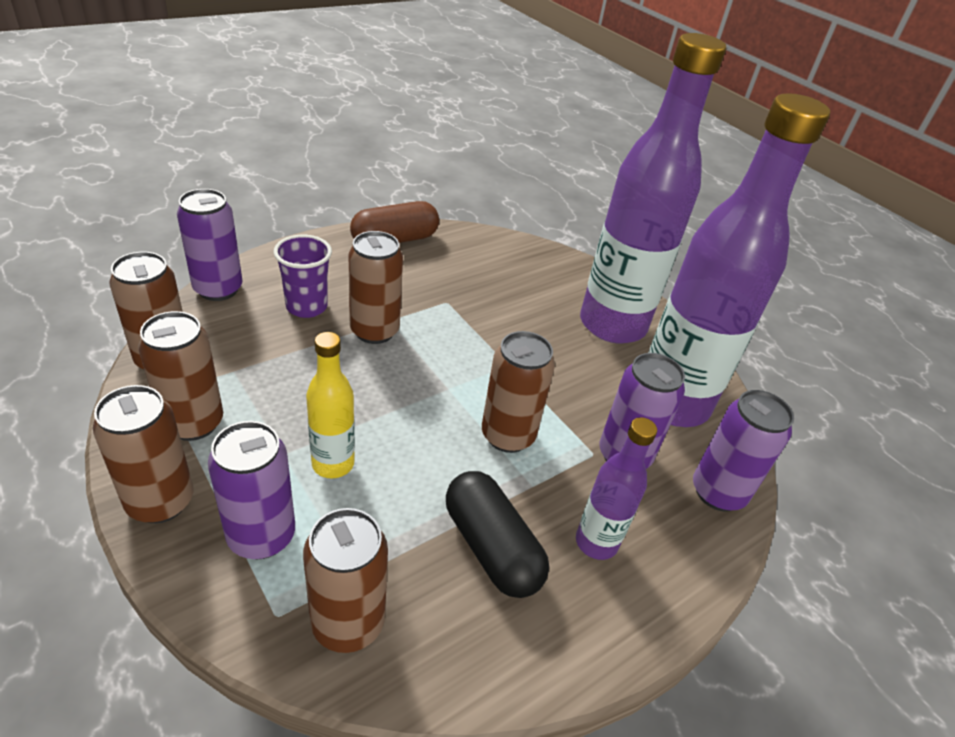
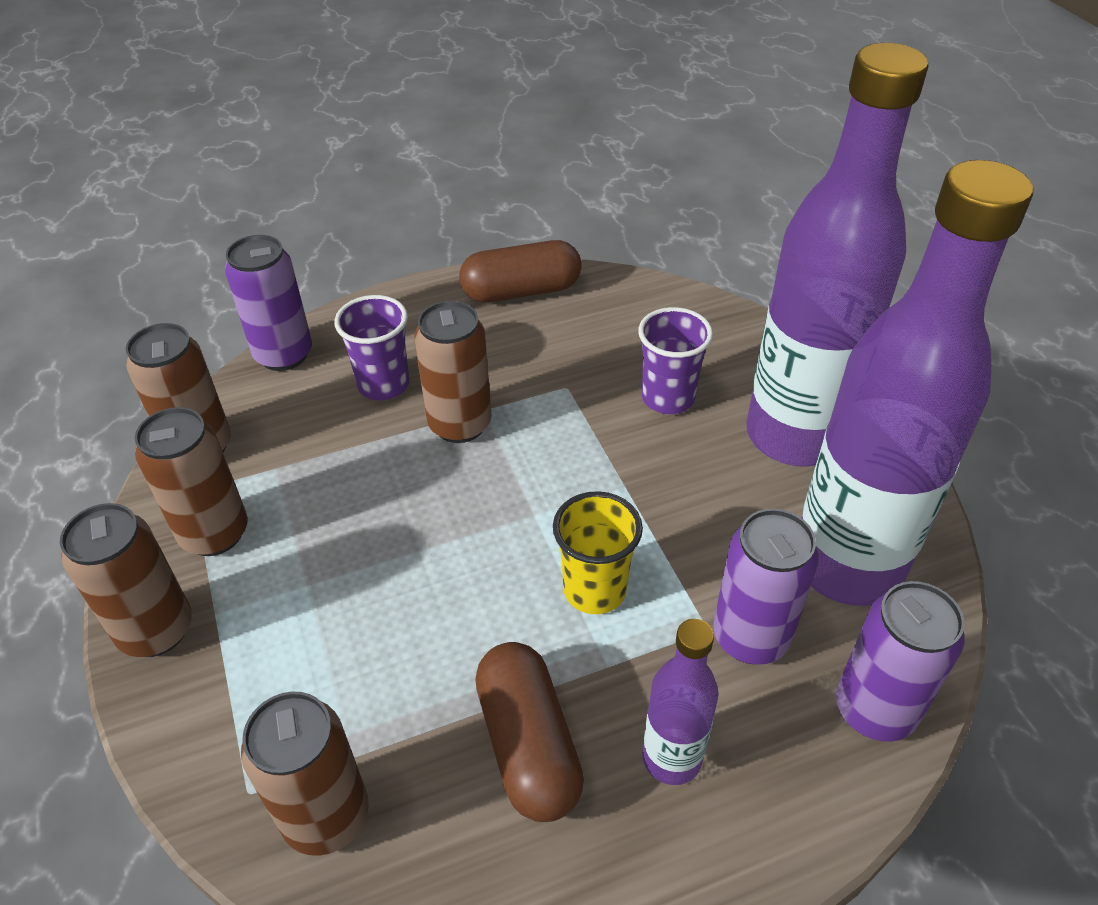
camera: 20 degrees right, 5 degrees up
purple can [208,421,295,559] -> none
yellow bottle [306,332,355,478] -> none
black capsule [446,471,549,598] -> brown capsule [475,642,584,822]
brown can [482,331,555,453] -> yellow cup [553,491,643,614]
none -> purple cup [638,307,713,414]

